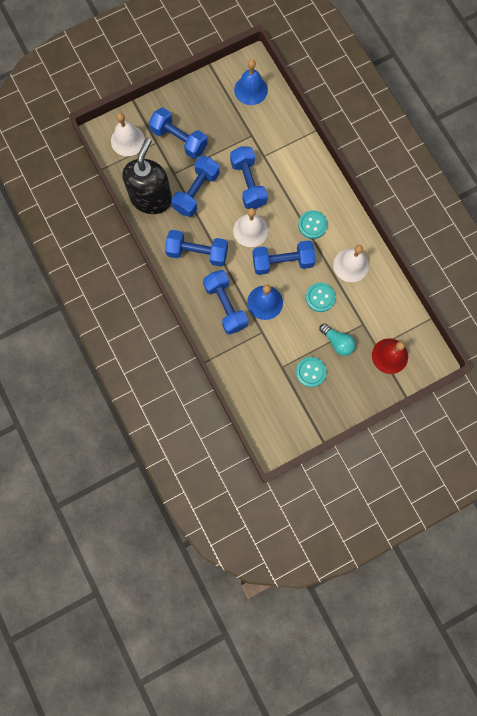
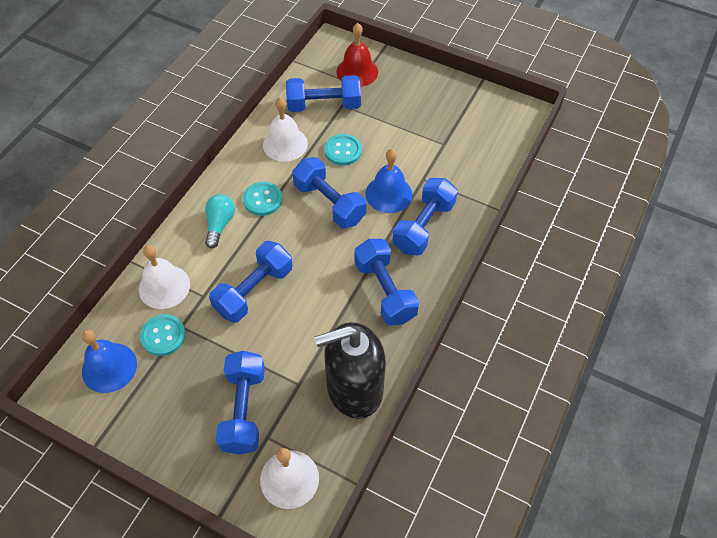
camera: 125 degrees left, 20 degrees down
blue dumbbell [171,156,219,217] -> blue dumbbell moved to [286,75,361,112]
white bell [233,208,268,247] -> white bell moved to [139,245,190,309]
turquoise button [296,357,327,387] -> turquoise button moved to [140,314,186,356]
turquoise light bulb [319,324,356,356] -> turquoise light bulb moved to [205,194,235,248]

